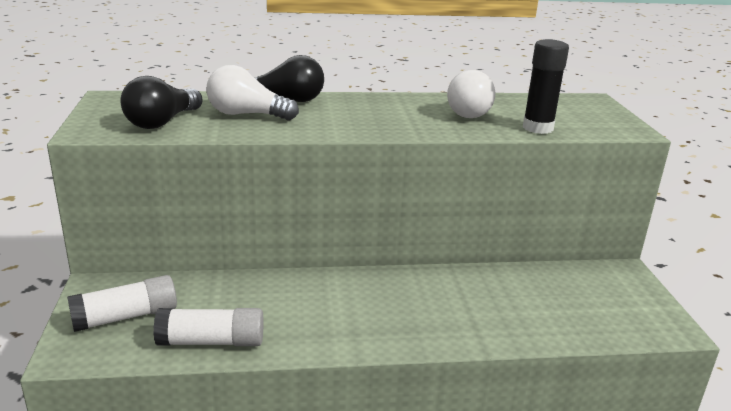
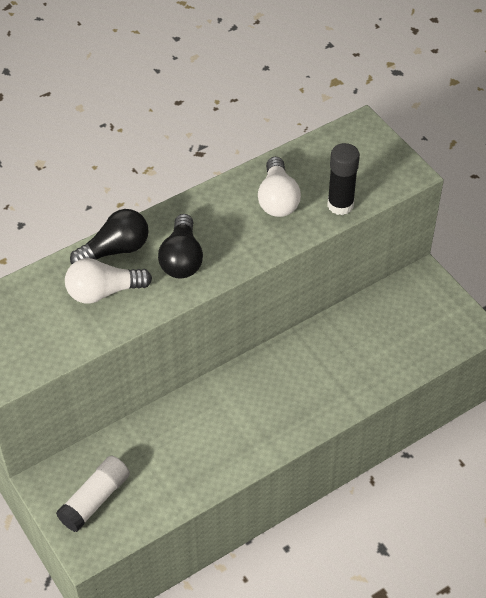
camera: 25 degrees left, 25 degrees up
black light bulb [121,76,203,129] -> black light bulb moved to [158,214,203,278]
white glue stick [153,308,263,346] -> none

